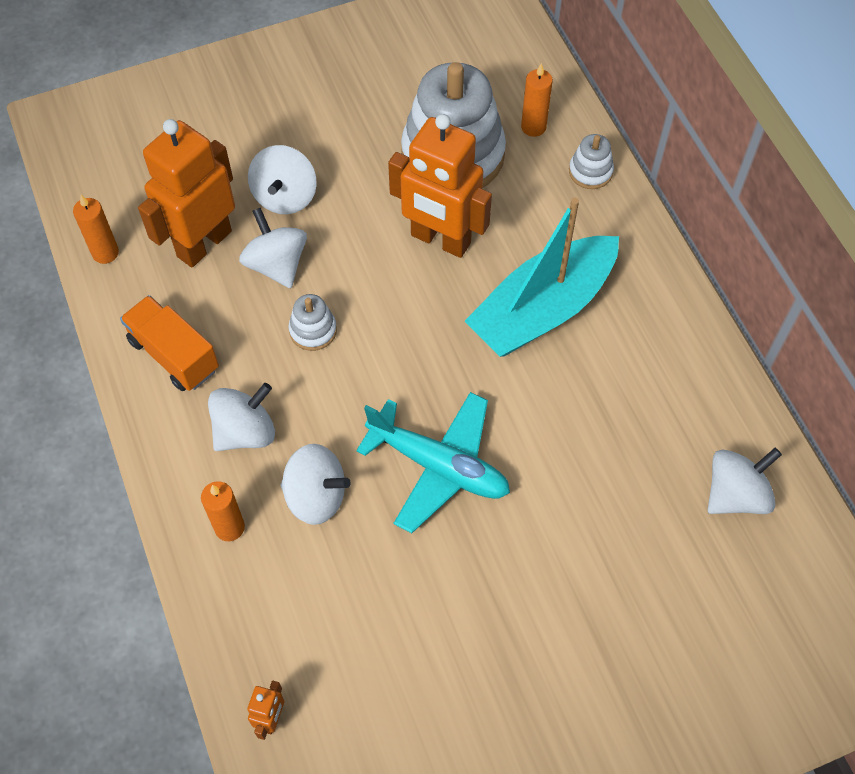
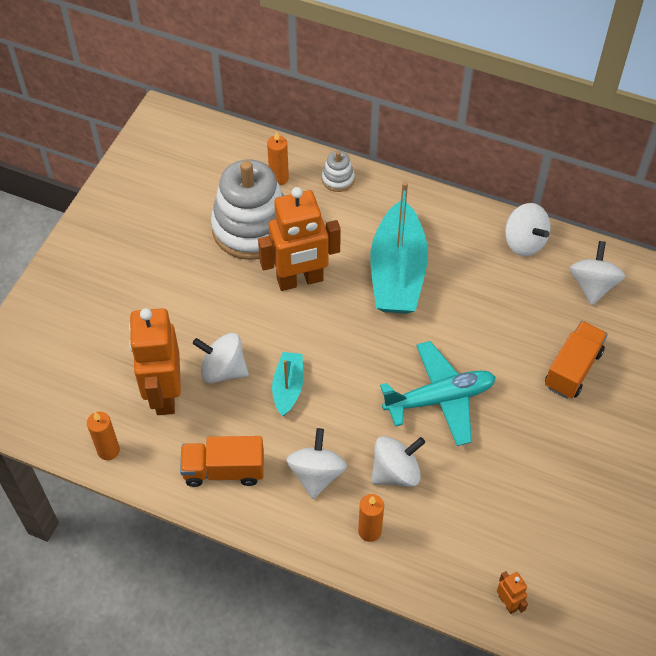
camera: 45 degrees left, 5 degrees down
white spinning top [248,145,317,214] -> white spinning top moved to [505,203,550,256]
white stacking toy [288,294,337,351] -> turquoise boat [272,352,303,416]
none -> orange truck [545,321,608,399]

